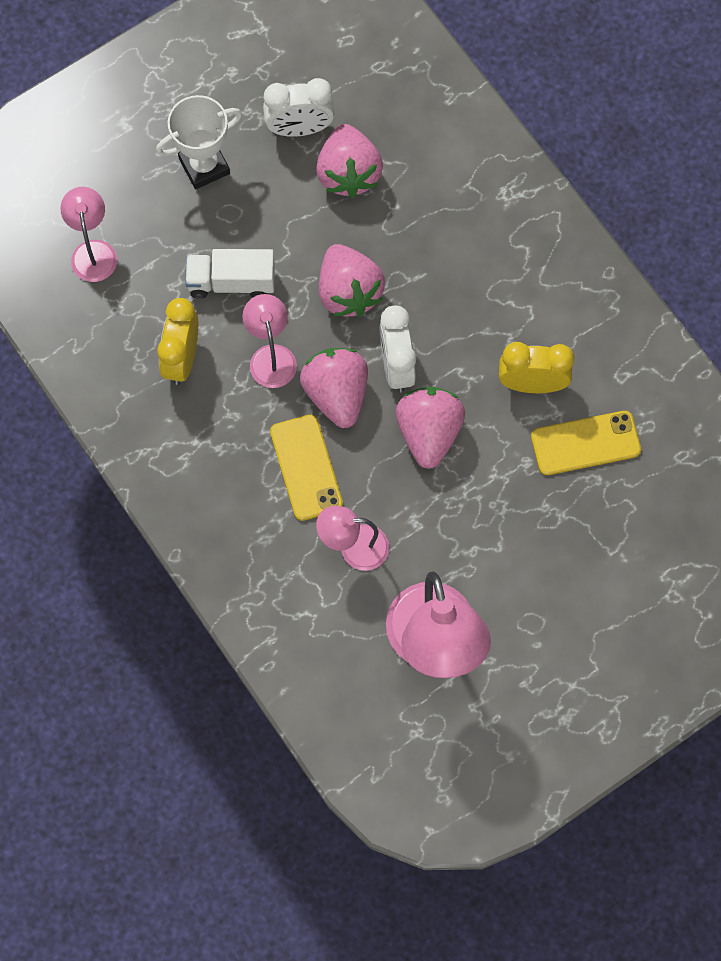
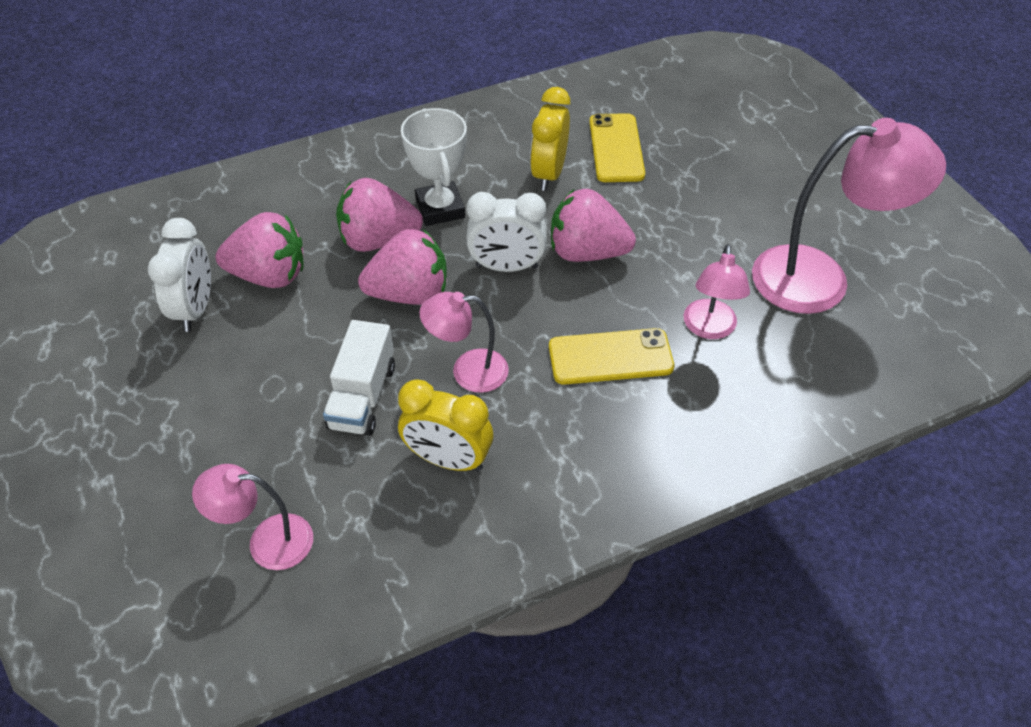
camera: 80 degrees left, 20 degrees down
white trophy [156,95,242,189] -> white trophy moved to [401,108,467,226]
pink strawberry [300,348,368,428] -> pink strawberry moved to [336,178,423,252]

